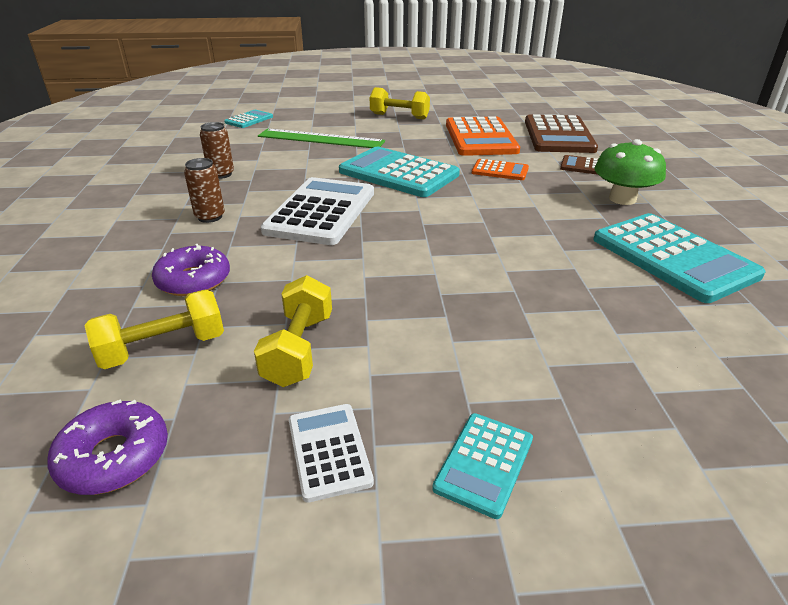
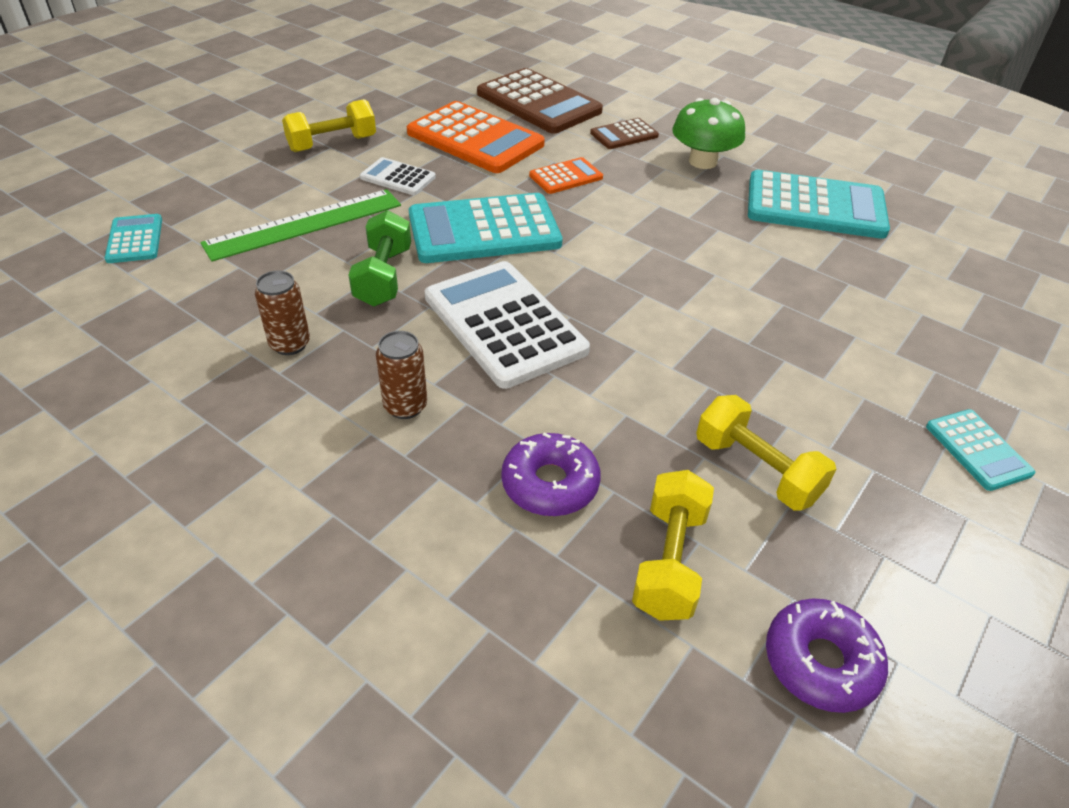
camera: 50 degrees left, 10 degrees up
white calculator [289,404,374,503] -> white calculator moved to [360,157,436,195]
none -> green dumbbell [348,210,411,306]

